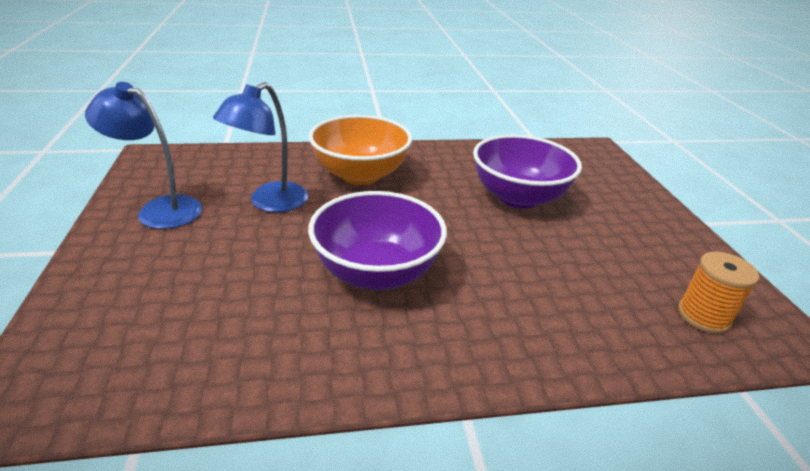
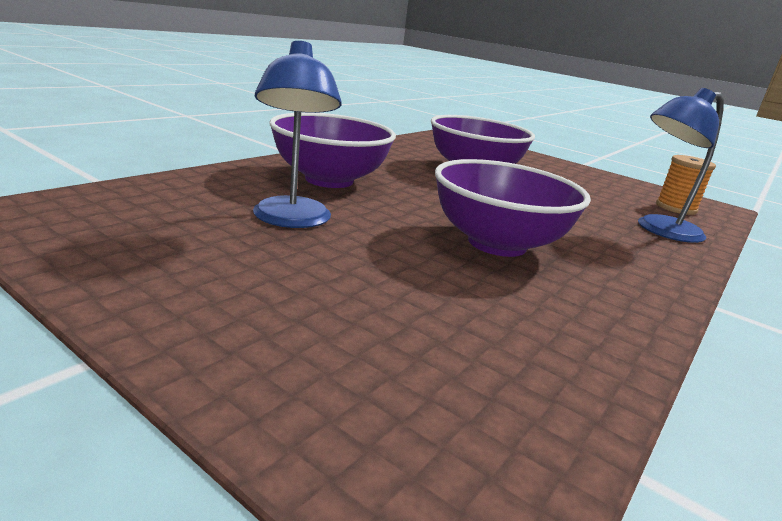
camera: 45 degrees left, 10 degrees down
blue lamp [85,82,202,229] -> blue lamp moved to [638,88,724,243]
orange bowl [309,115,412,185] -> purple bowl [269,112,396,188]

